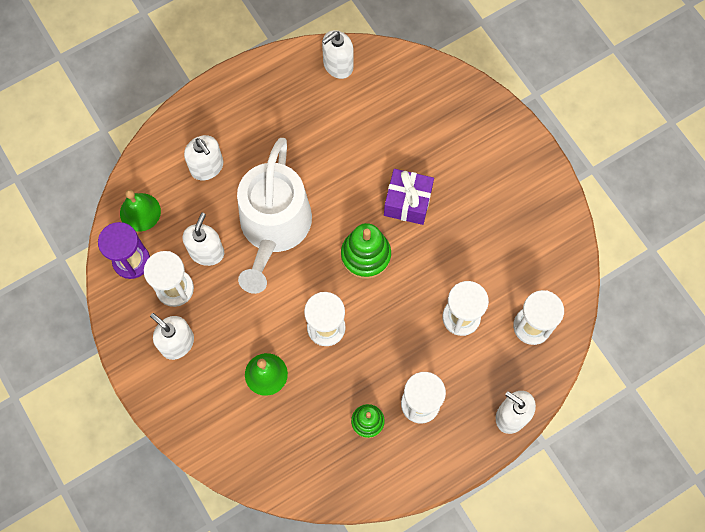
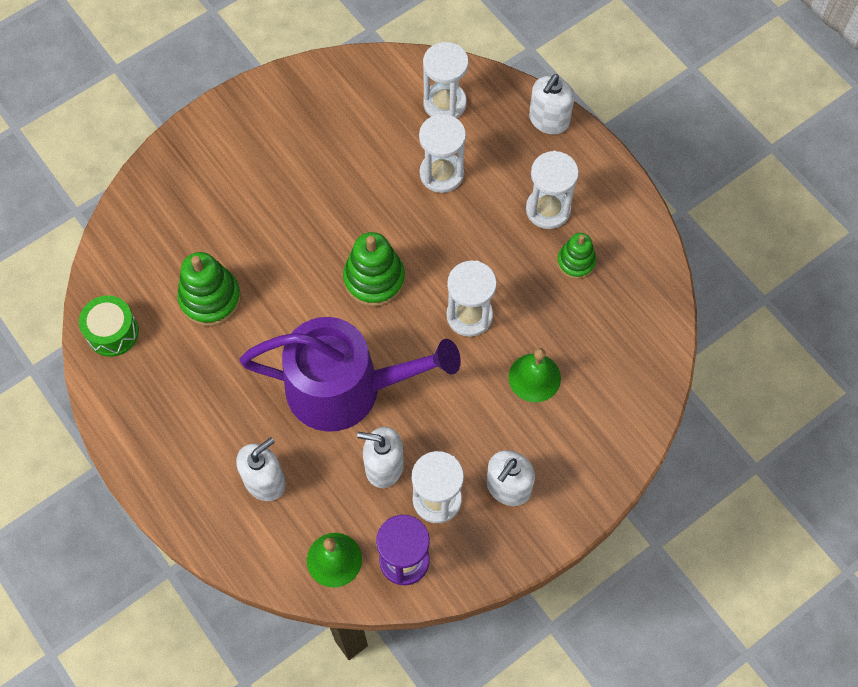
camera: 95 degrees left, 5 degrees down
white watering can [237,138,312,294] -> purple watering can [240,317,461,432]
white soap dispenser [322,30,353,79] -> green drum [79,296,139,357]
purple gift [384,169,434,225] -> none
none -> green stacking toy [177,252,241,326]

